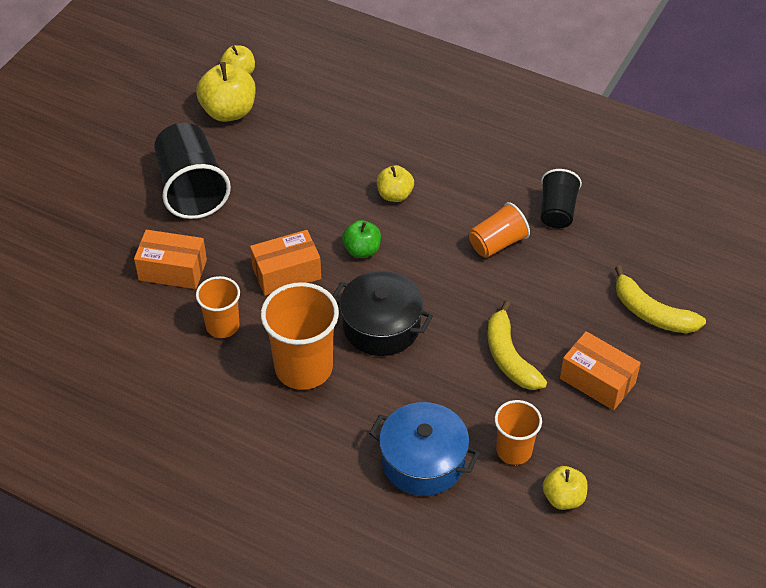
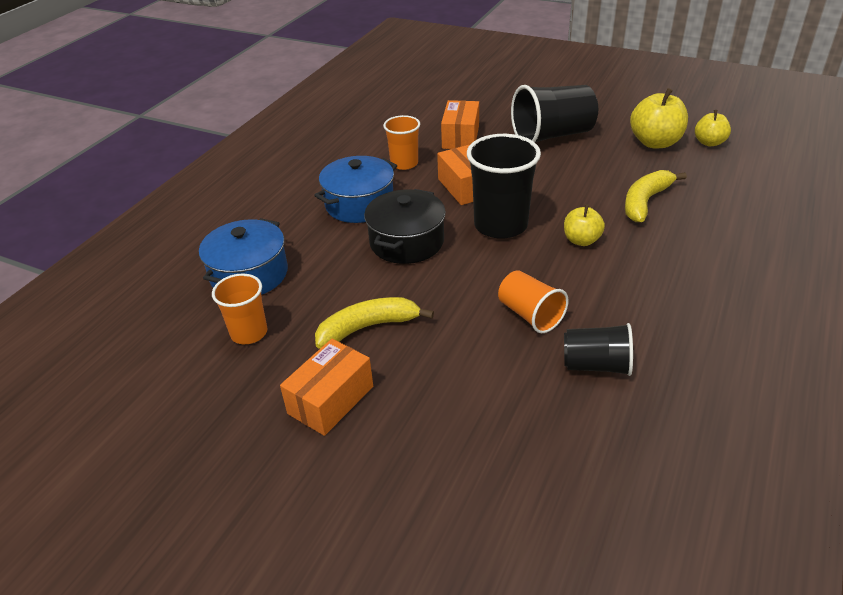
camera: 90 degrees right, 10 degrees down
orange cup [261,282,339,390] -> blue pot [314,156,397,223]
green apple [342,220,381,258] -> black cup [467,134,541,239]
yellow apple [543,466,588,510] -> none
yellow banana [615,265,706,333] -> yellow banana moved to [625,170,687,222]

